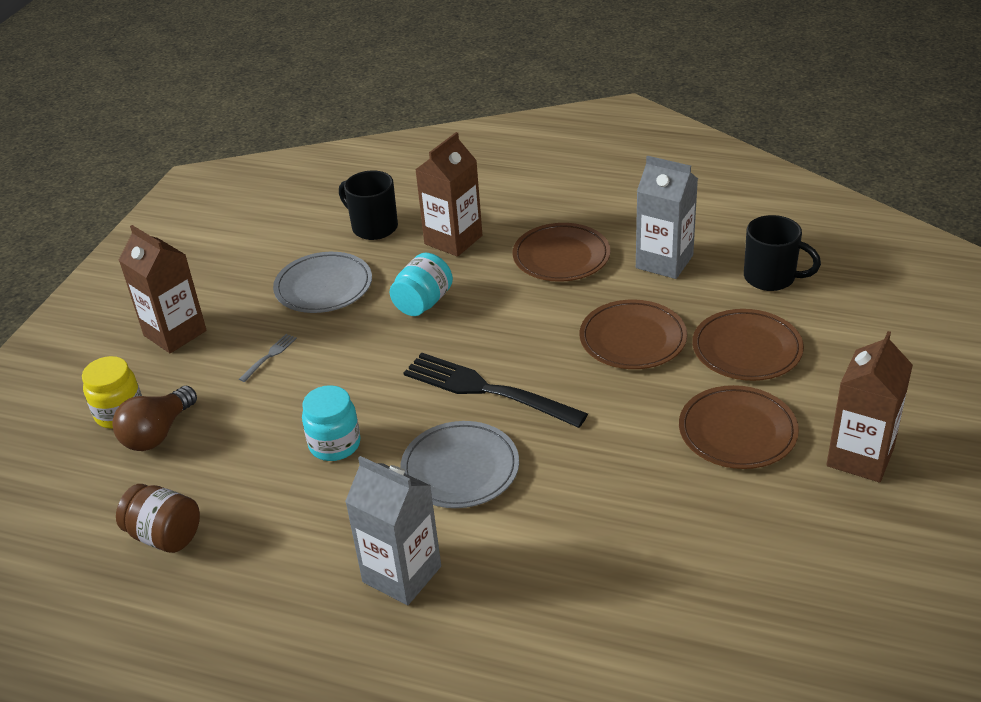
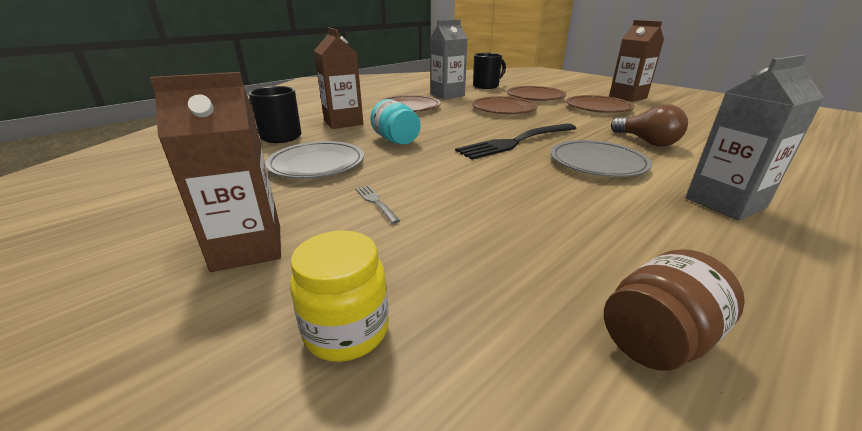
camera: 65 degrees left, 10 degrees down
brown light bulb [112,386,197,451] -> brown light bulb moved to [611,104,688,146]
turquoise jar [302,385,361,461] -> none

